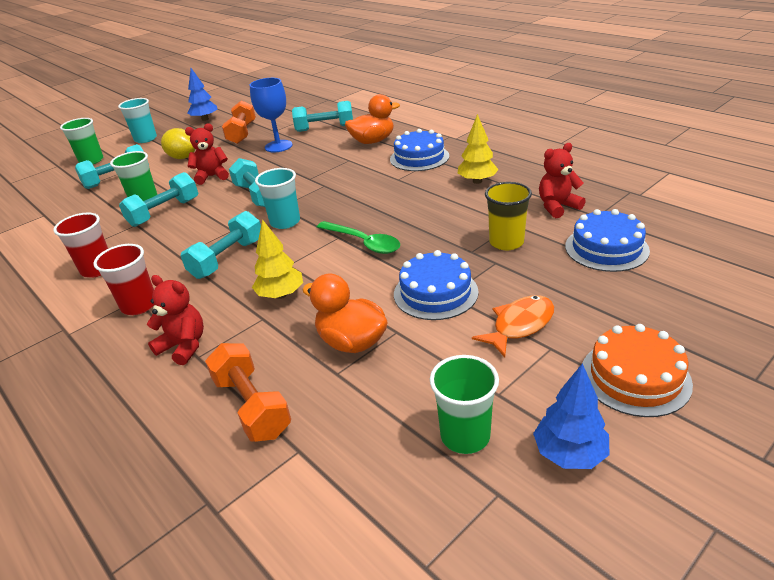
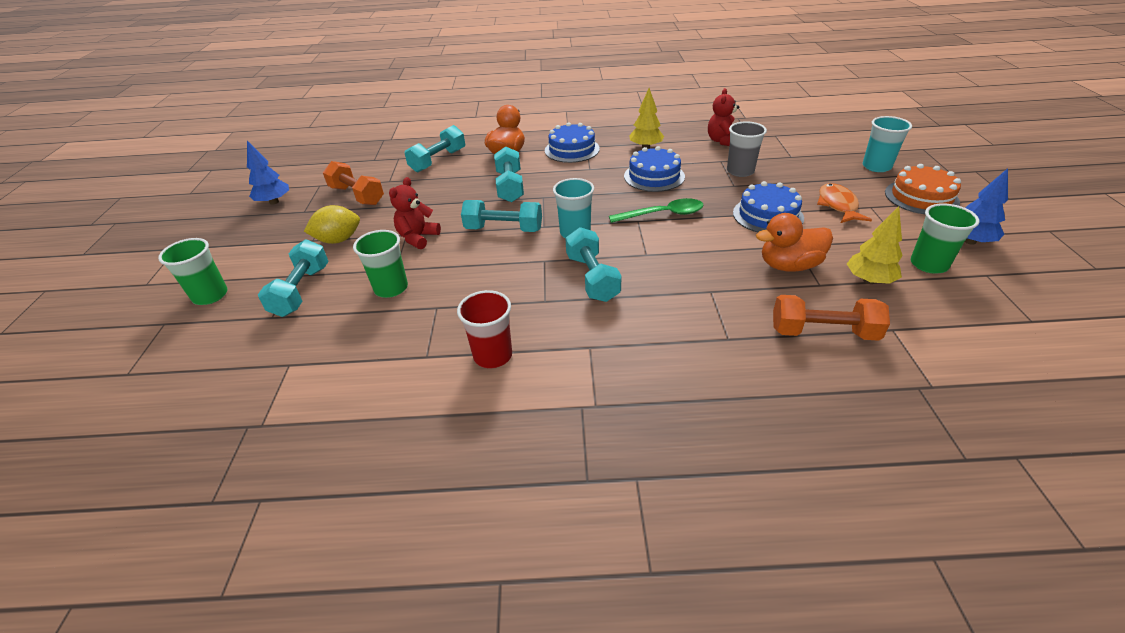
camera: 50 degrees left, 5 degrees up
red cup [93,244,154,315] -> none
turquoise cup [118,98,157,143] -> turquoise cup moved to [863,116,912,172]
turquoise dumbbell [119,172,198,227] -> turquoise dumbbell moved to [494,147,524,202]
red teddy bear [147,275,204,365] -> none
blue goblet [250,78,293,152] -> none
yellow tree [252,219,303,299] -> yellow tree moved to [847,206,903,284]
yellow cup [485,182,532,250] -> grey cup [727,121,767,177]
blue cake [565,209,650,272] -> blue cake moved to [624,146,685,192]

